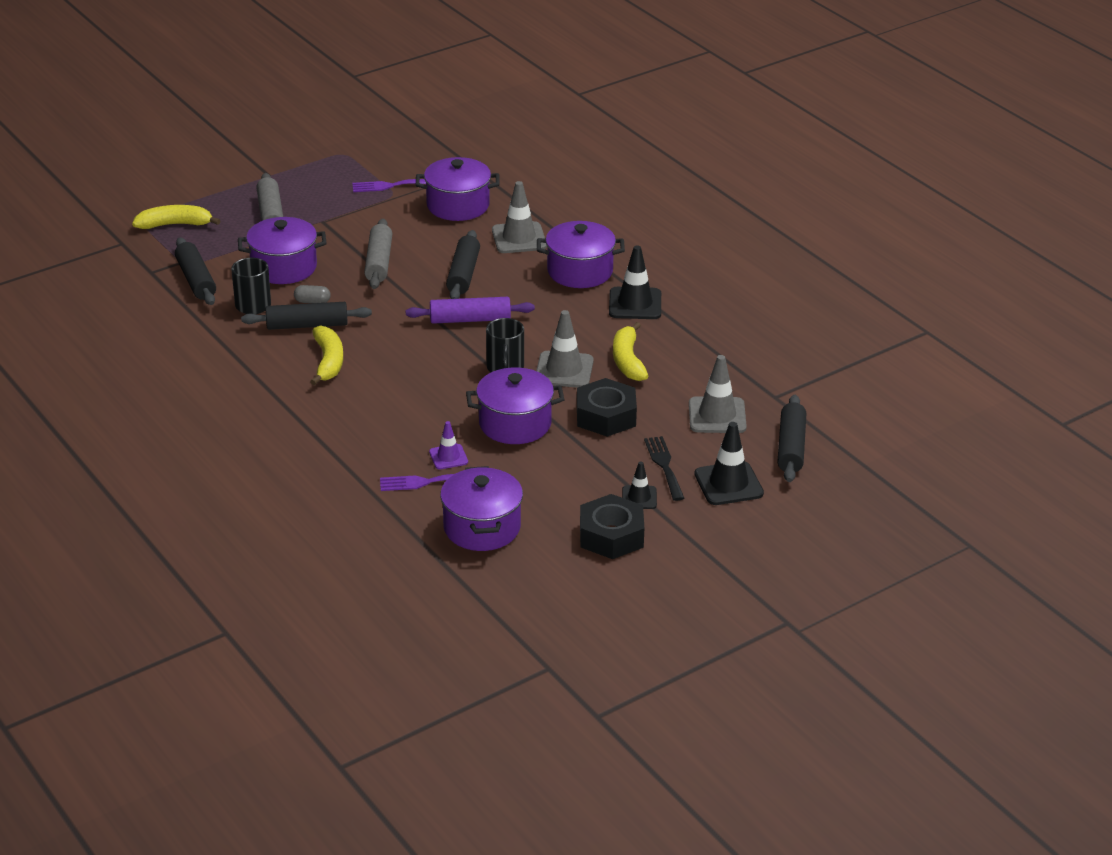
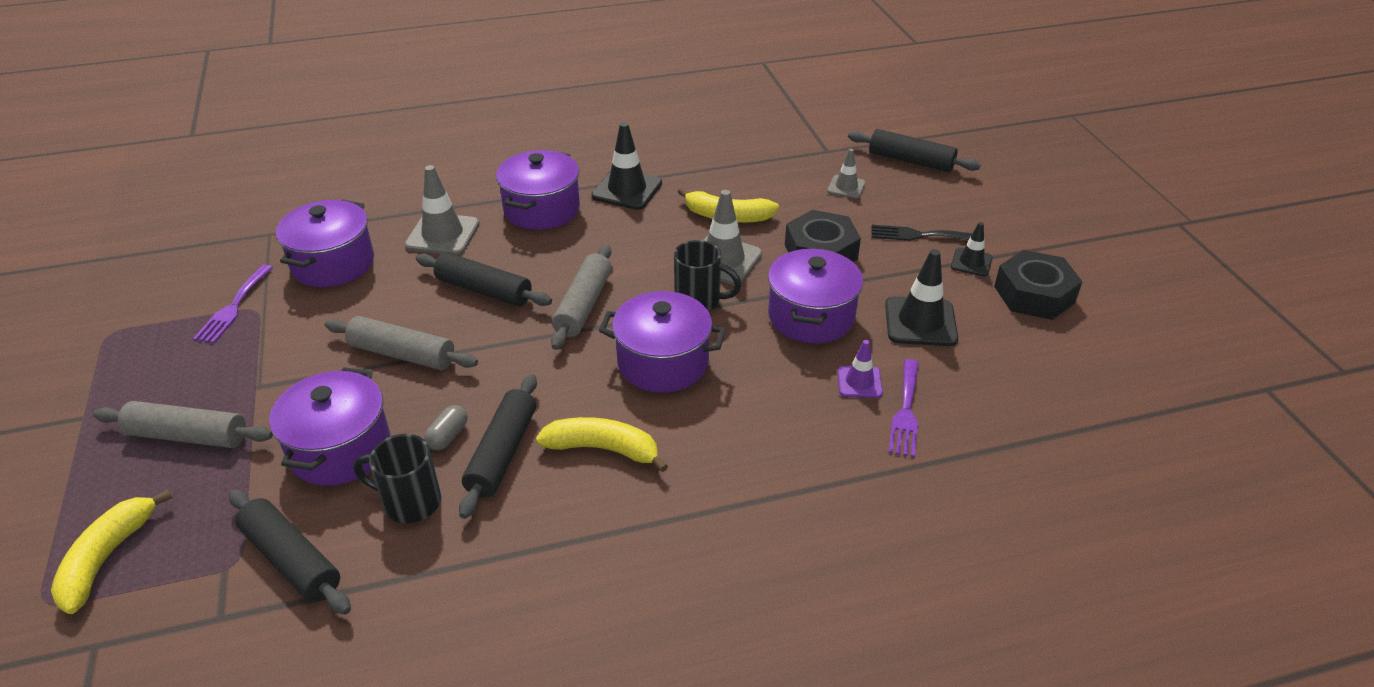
camera: 70 degrees left, 5 degrees up
black rolling pin [175,237,216,305] -> black rolling pin turned 45 degrees clockwise [229,489,351,614]
purple rolling pin [406,297,535,324] -> grey rolling pin [551,245,612,350]
purple pot [440,466,523,551] -> purple pot moved to [599,291,726,393]
grey traffic cone [689,355,747,433] -> grey traffic cone [827,149,866,199], size x0.59
black traffic cone [694,422,764,505] -> black traffic cone moved to [885,249,958,346]

